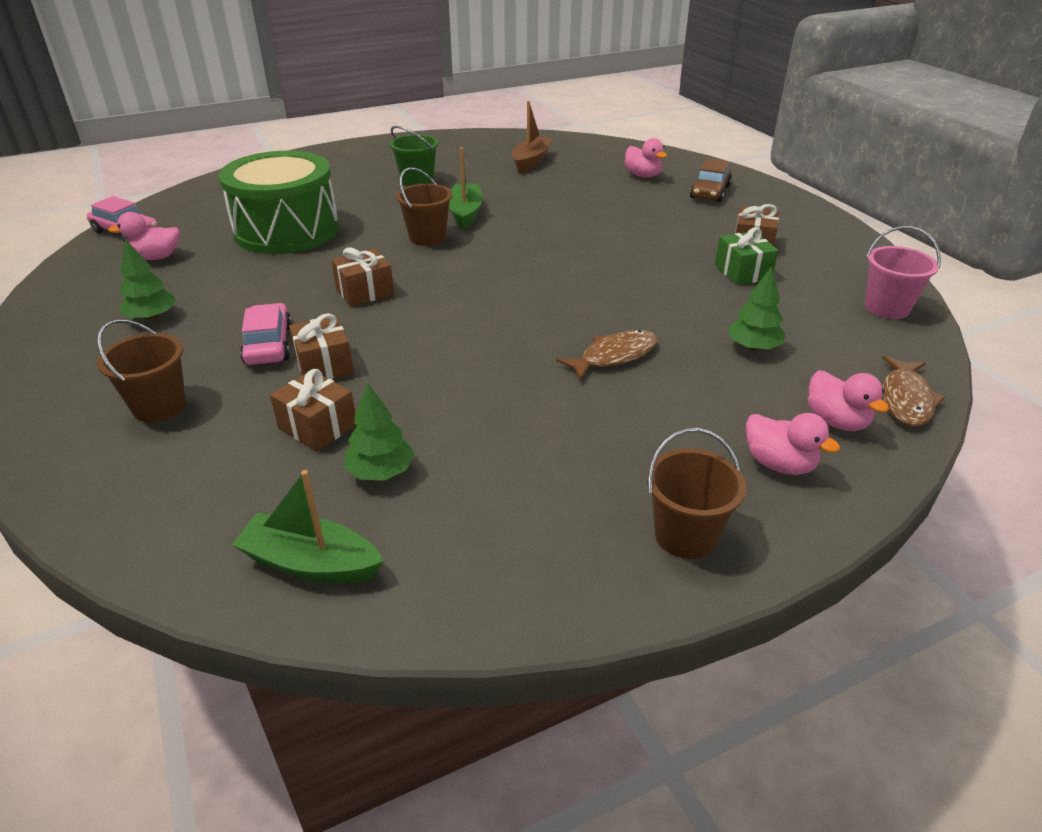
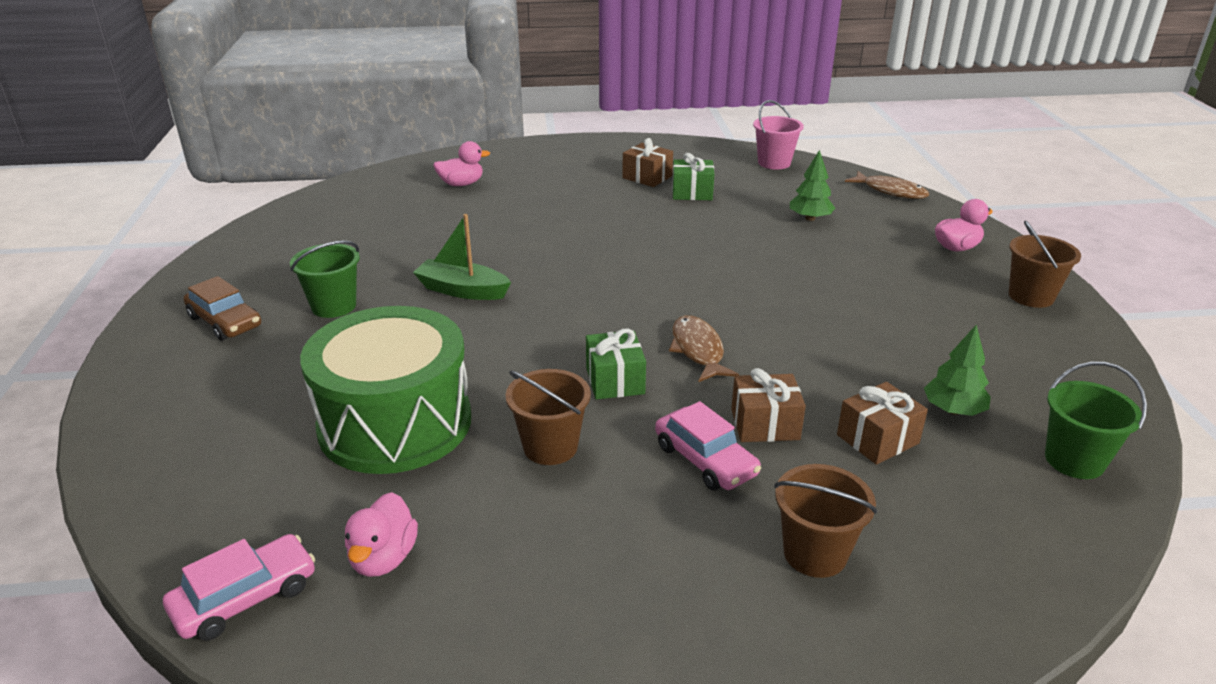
camera: 70 degrees left, 5 degrees down
green tree [119,239,177,321] -> none
green boat [232,470,383,583] -> green bucket [1045,362,1147,479]
pink car [240,303,292,365] -> pink car turned 135 degrees counterclockwise [655,401,761,491]
brown gift [331,247,394,307] -> green gift [586,328,646,400]
brown bucket [396,167,452,246] -> brown bucket moved to [506,369,591,465]
brown boat [512,101,552,173] -> none
brown fish [556,330,658,381] -> brown fish moved to [669,315,739,382]
brown car [690,158,732,202] -> brown car moved to [184,276,261,341]
pink duck [808,370,889,431] -> none

